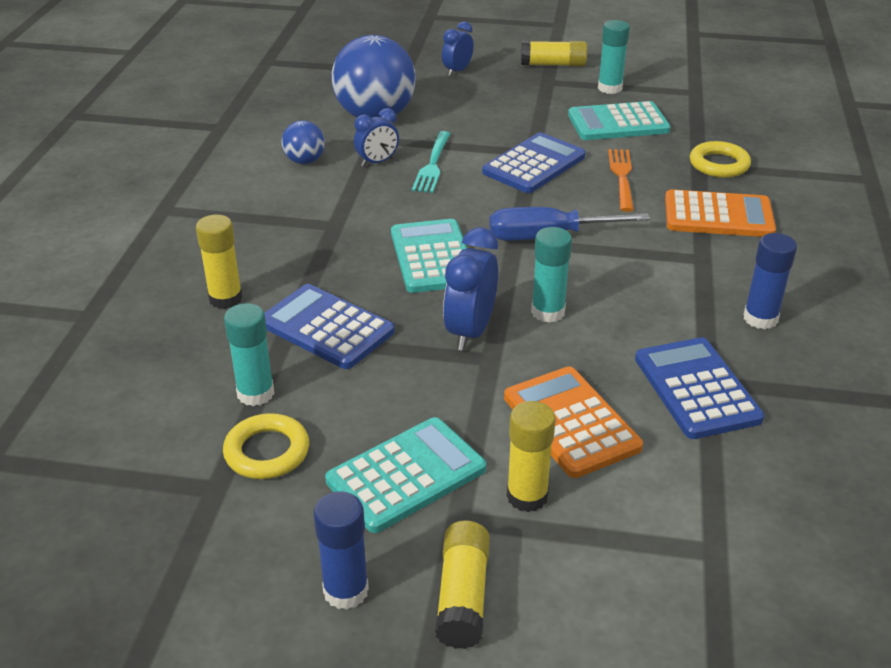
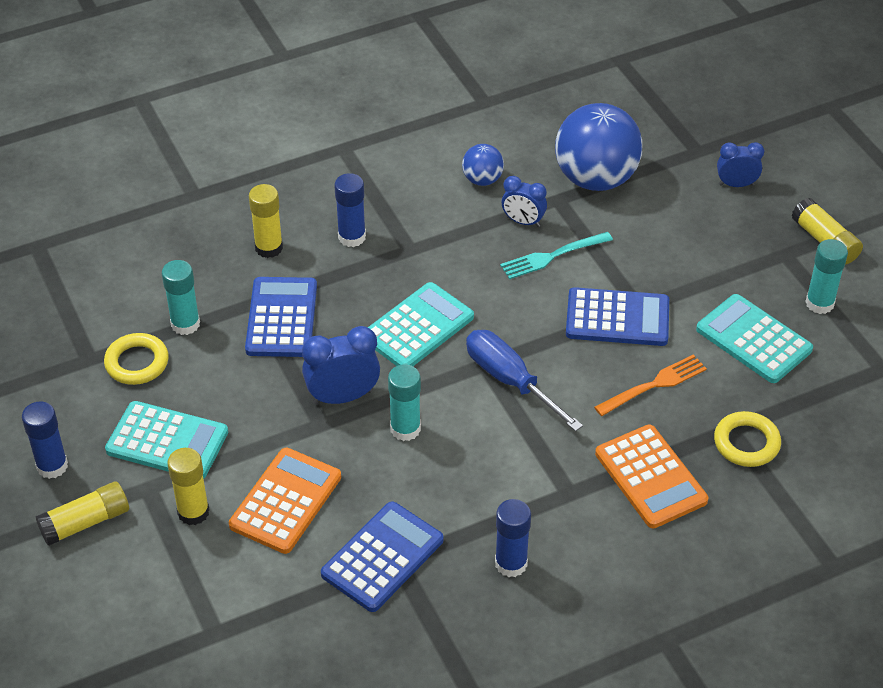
camera: 55 degrees right, 10 degrees up
none -> blue glue stick [334,173,366,247]

